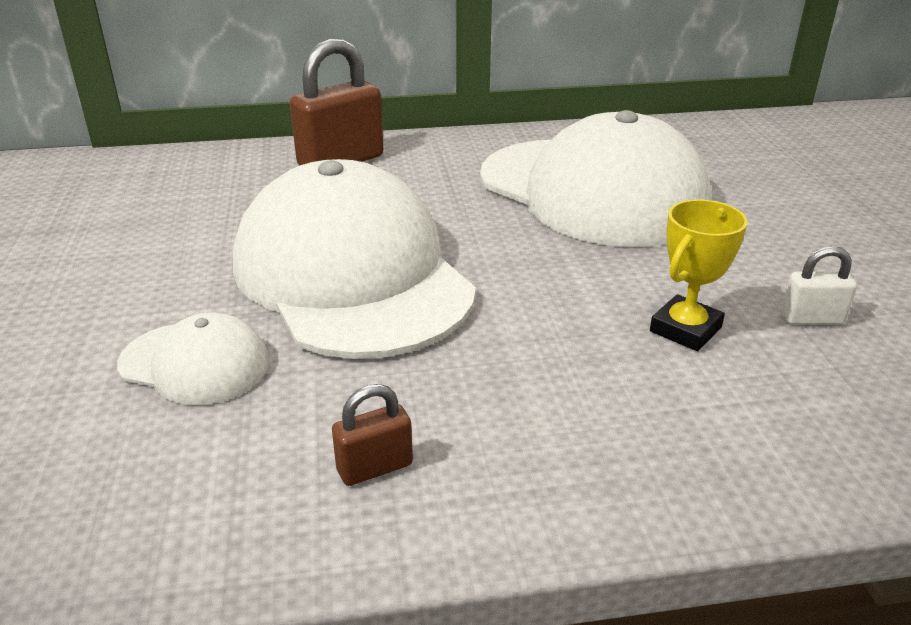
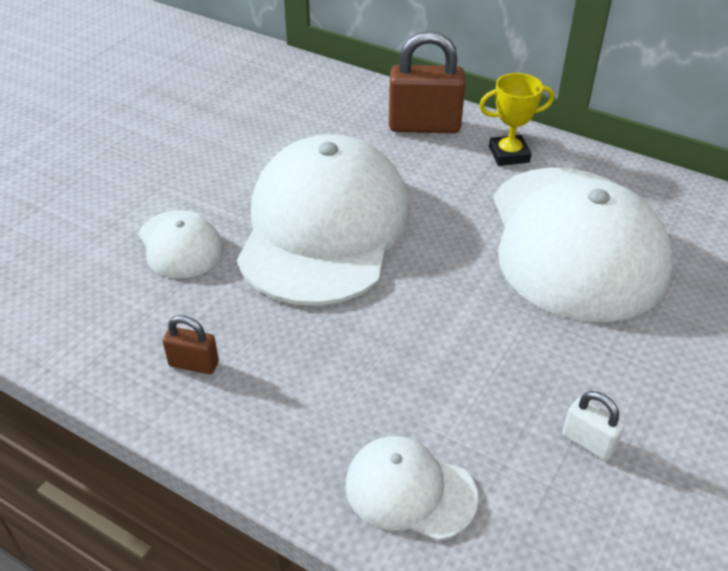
camera: 40 degrees right, 10 degrees up
yellow trophy [650,199,748,351] -> yellow trophy moved to [479,73,554,166]
none -> white cap [346,436,479,541]

